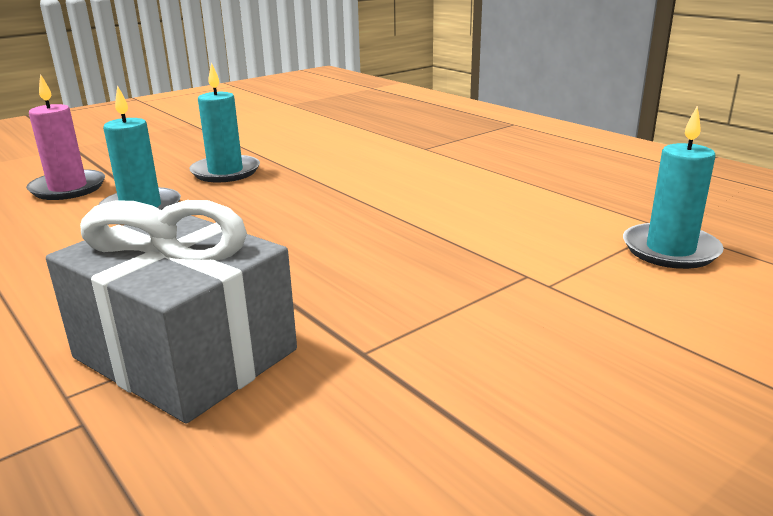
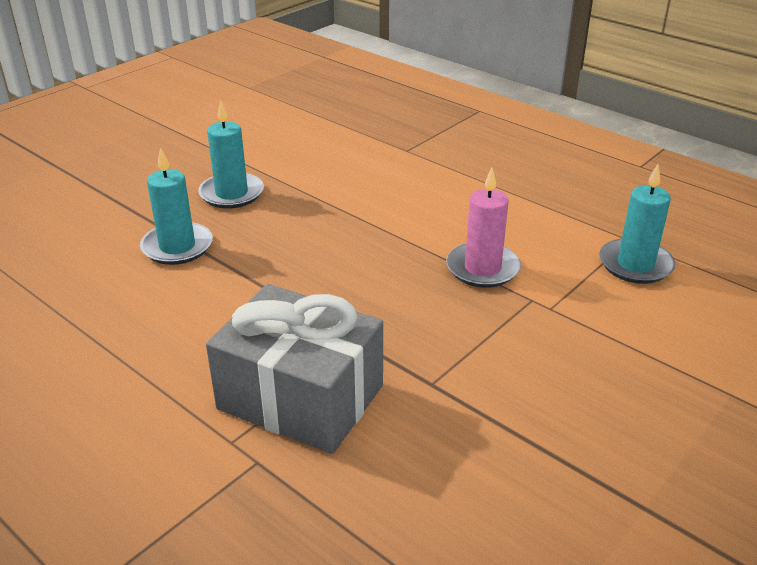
camera: 10 degrees left, 10 degrees up
pink candle [26,74,105,200] -> pink candle moved to [446,168,521,288]

